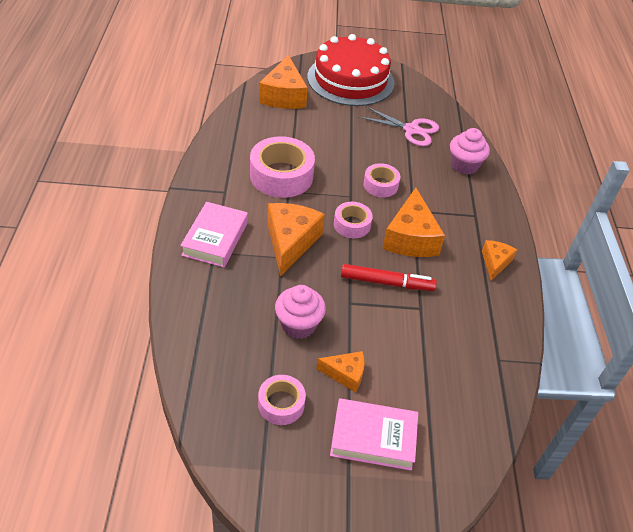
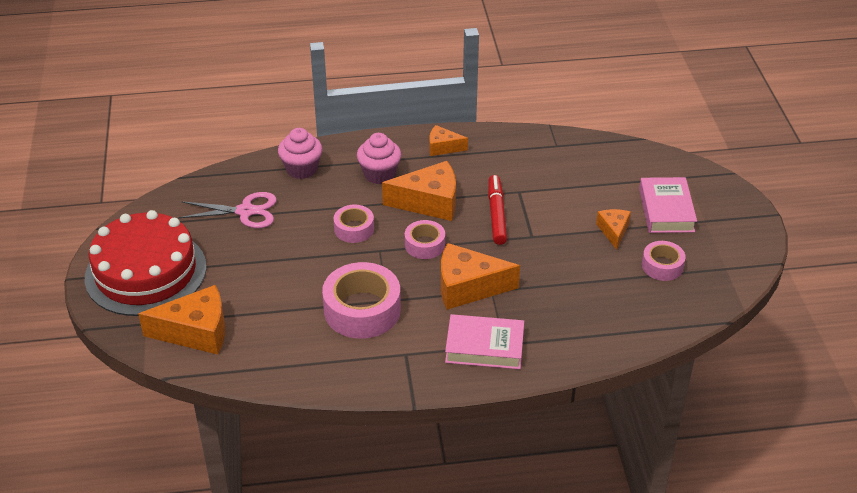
camera: 95 degrees left, 5 degrees down
pink cupcake [275,285,326,339] -> pink cupcake moved to [357,133,401,184]
pink scissors [359,107,439,146] -> pink scissors turned 75 degrees clockwise [178,192,277,228]

